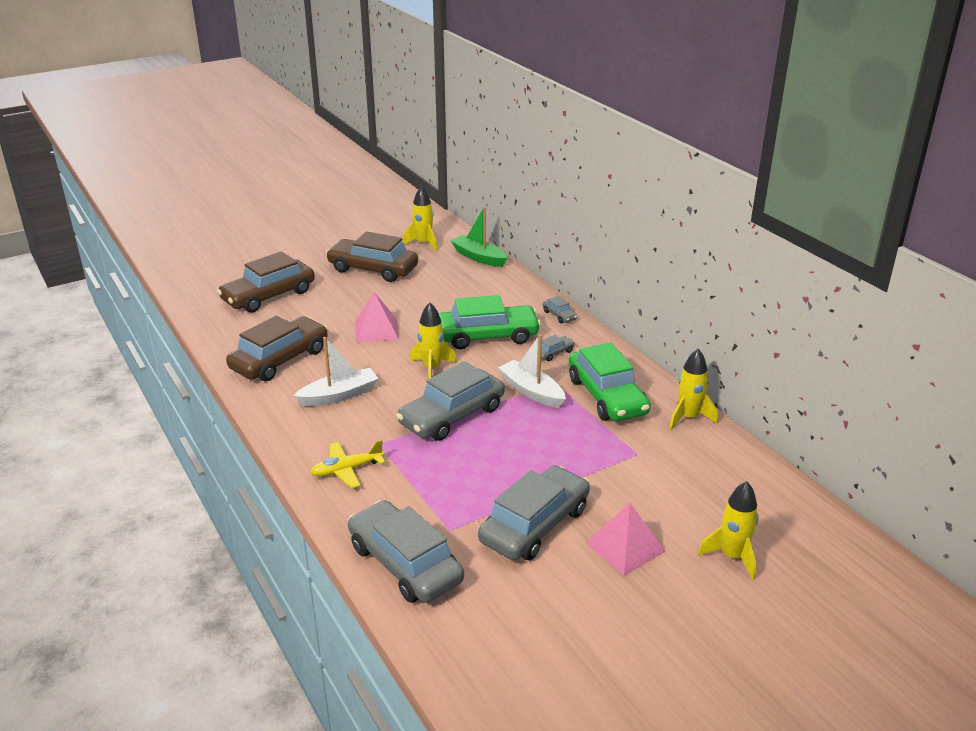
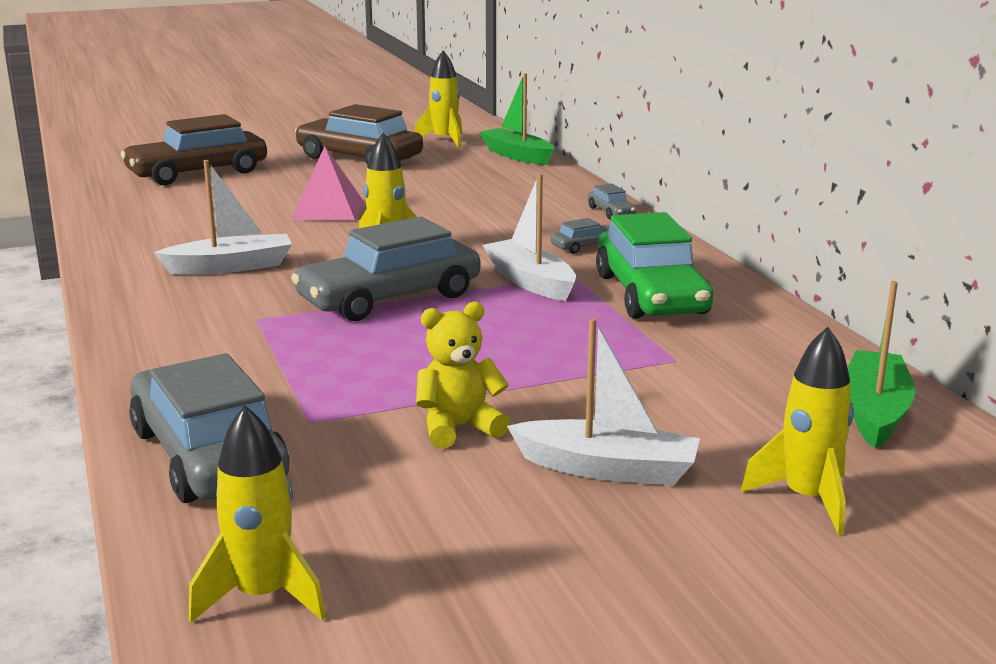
camera: 10 degrees right, 10 degrees down
brown car [226,315,328,381] -> none
yellow plane [310,440,385,488] -> none
green car [439,295,541,349] -> none
grey car [478,465,590,560] -> yellow teddy bear [416,301,510,448]
pink pyramid [586,503,666,576] -> white boat [507,318,700,486]
yellow rocket [669,349,718,430] -> yellow rocket moved to [188,405,326,623]
none -> green boat [848,281,915,448]

